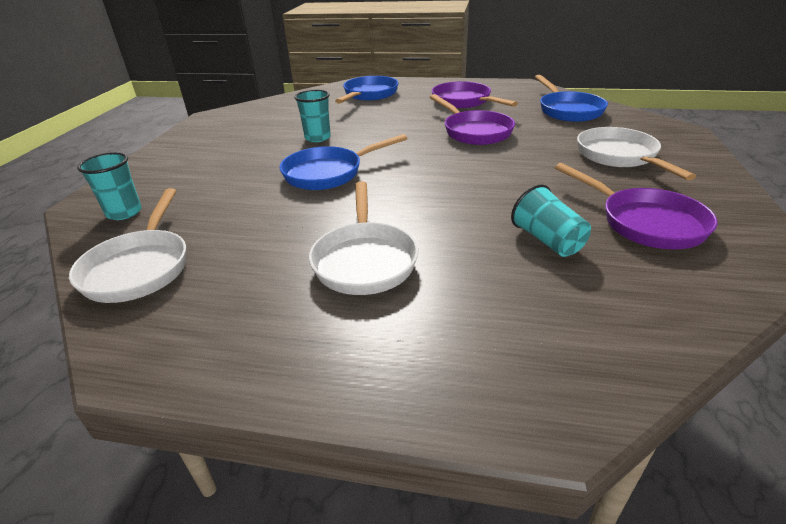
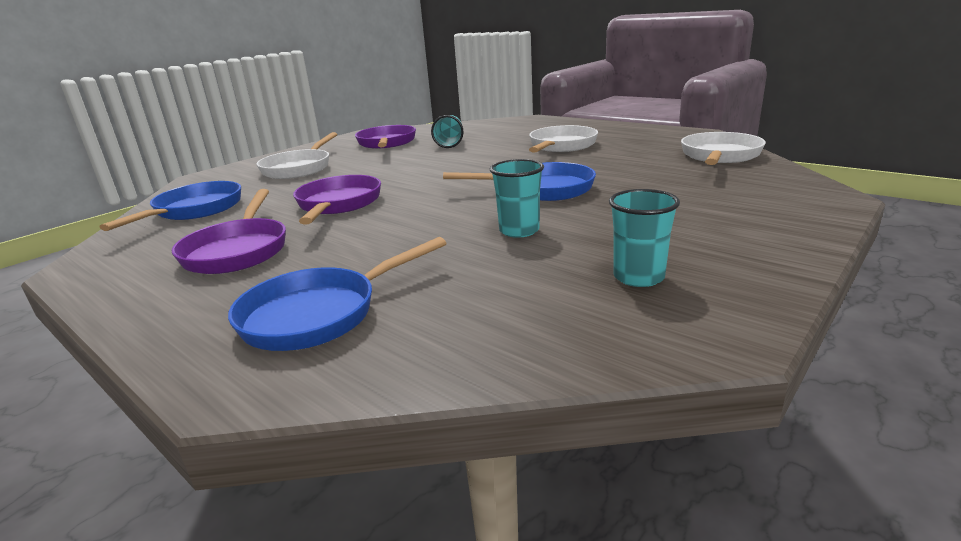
camera: 150 degrees left, 10 degrees down
turquoise cup [77,152,142,220] -> turquoise cup moved to [609,189,680,287]

